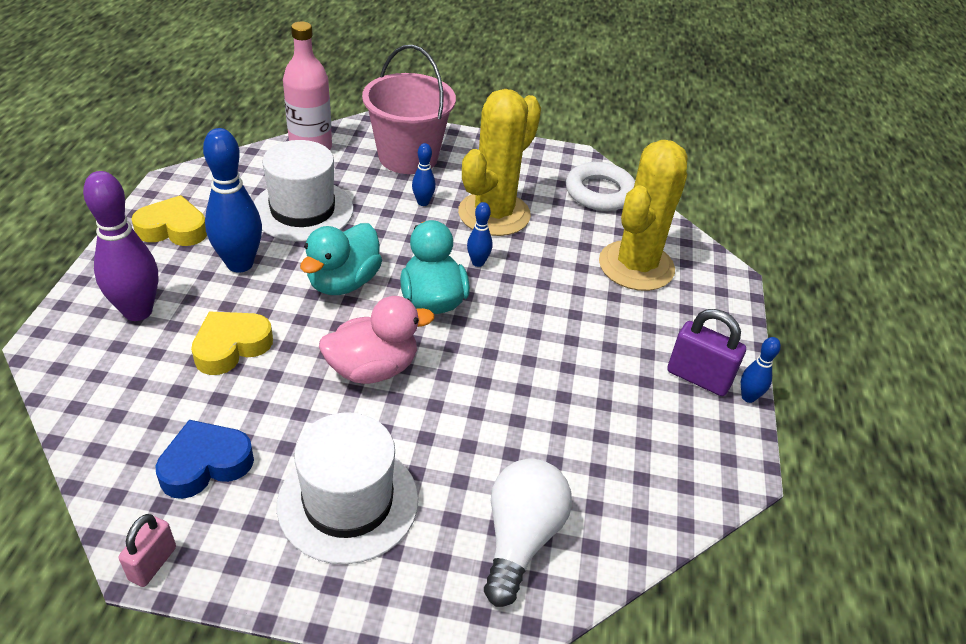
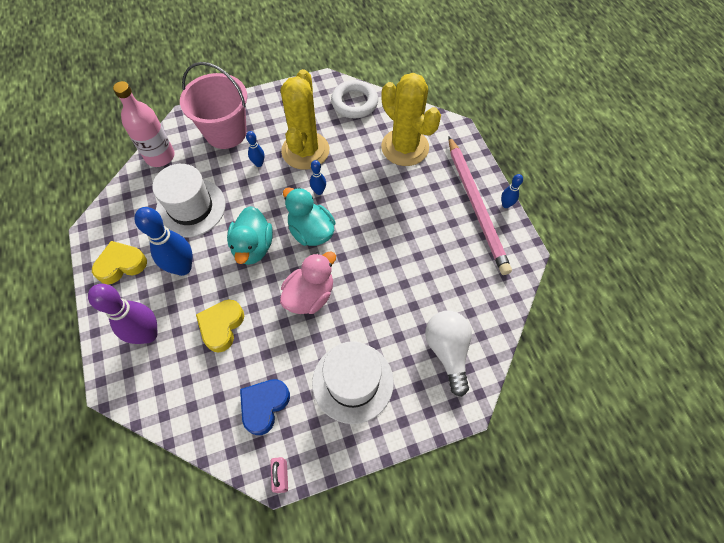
camera: 25 degrees left, 20 degrees up
yellow cactus [599,140,688,291] -> yellow cactus turned 45 degrees counterclockwise [381,73,441,166]
purple padlock [667,309,746,396] -> pink pencil [449,137,512,275]

